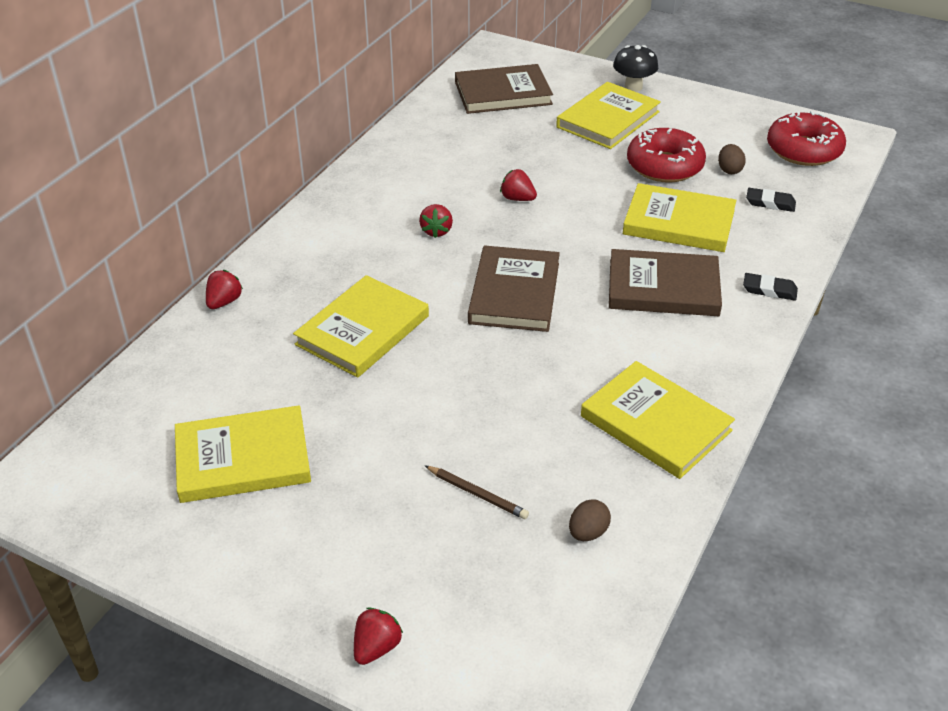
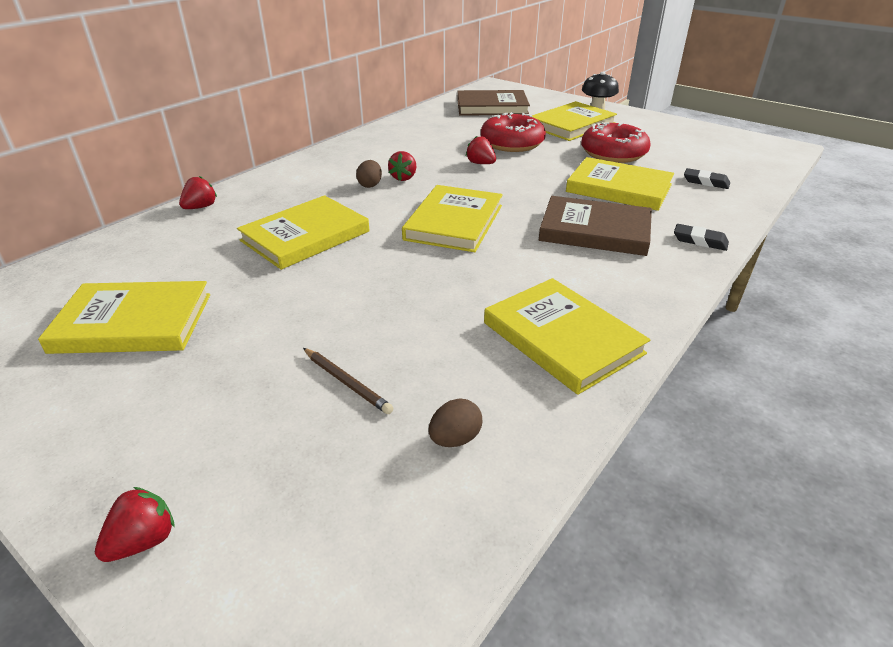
camera: 10 degrees right, 5 degrees down
brown book [468,245,560,332] -> yellow book [402,185,503,252]
brown egg [718,144,746,174] -> brown egg moved to [356,160,382,188]
red donut [767,111,846,166] -> red donut moved to [481,112,546,152]

